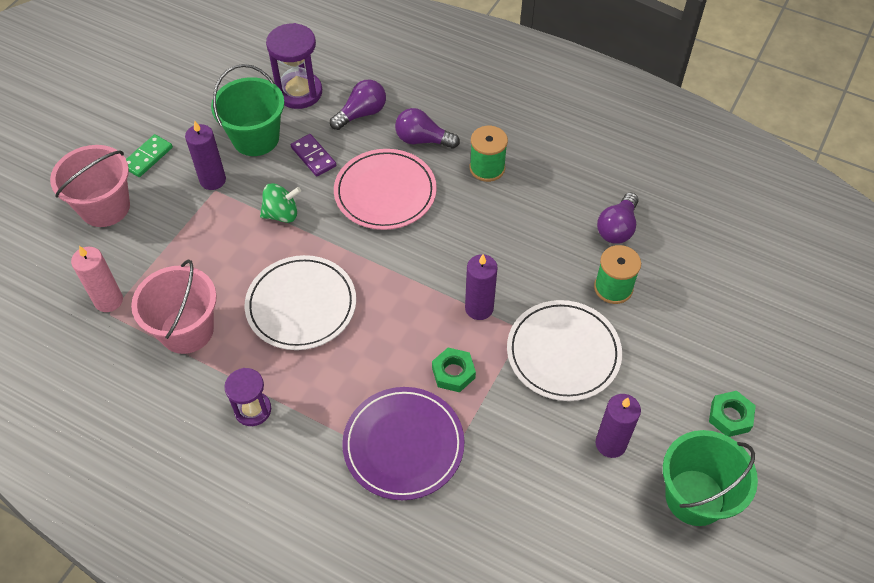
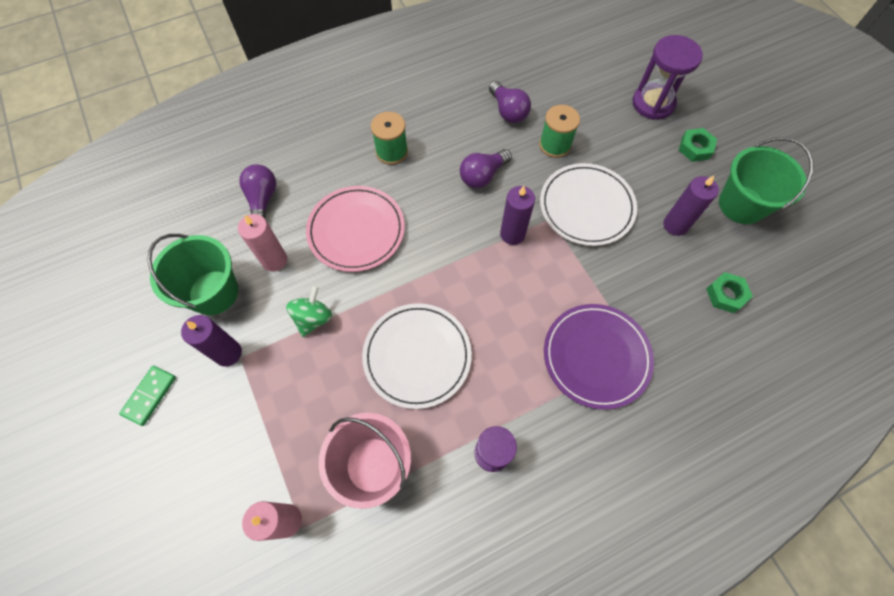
camera: 55 degrees left, 10 degrees up
pink bucket [50,145,130,227] -> none
green domino [126,134,173,177] -> green domino turned 45 degrees clockwise [119,366,176,426]
purple hourglass [266,23,322,109] -> purple hourglass moved to [632,35,703,120]
purple domino [291,134,336,177] -> pink candle [238,214,287,272]
purple light bulb [395,108,460,149] -> purple light bulb moved to [460,149,512,188]
green nut [432,348,476,392] -> green nut moved to [706,272,753,313]

